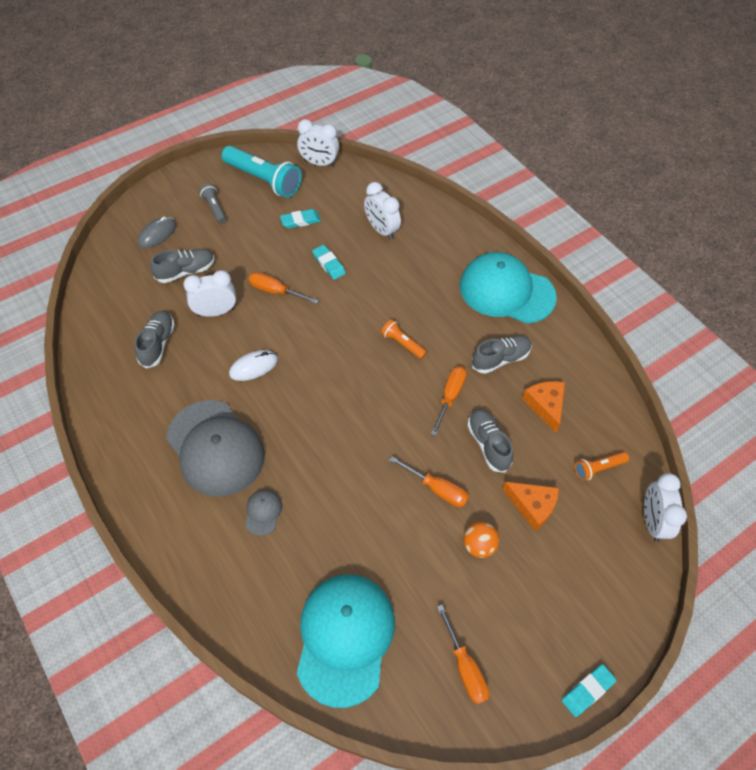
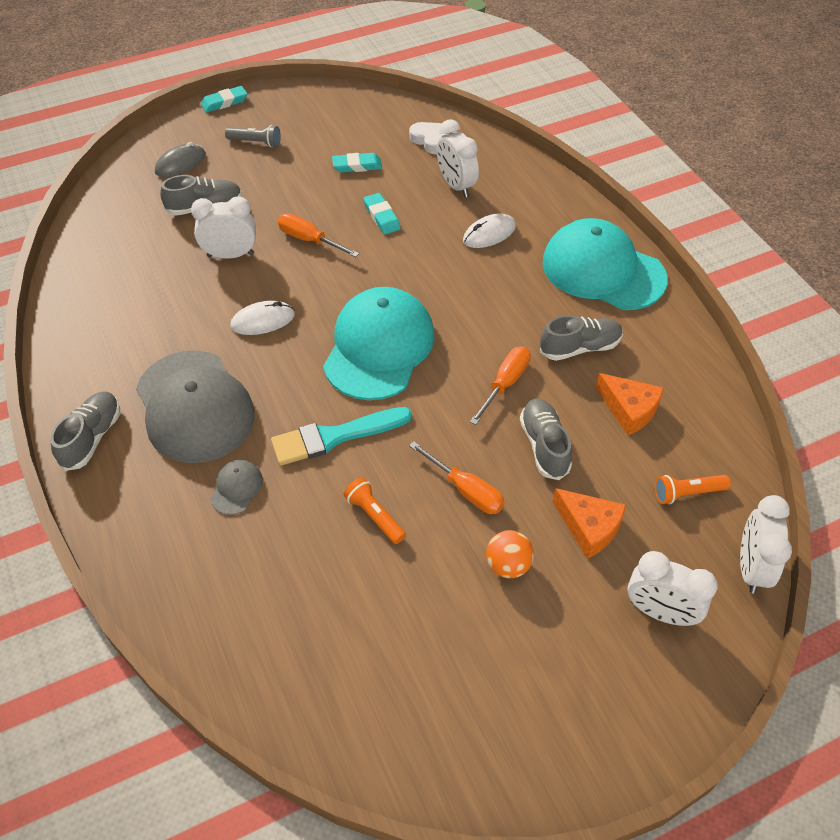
camera: 10 degrees right, 5 degrees down
grey shoe [135,311,175,369] -> grey shoe moved to [50,392,120,471]
grey flashlight [199,184,226,224] -> grey flashlight turned 120 degrees clockwise [225,125,281,147]
turquoise flashlight [222,146,302,198] -> none
white clock [297,119,339,167] -> white clock moved to [628,551,718,626]
turquoise cap [297,574,395,708] -> turquoise cap moved to [323,287,435,400]
orange flashlight [381,319,427,359] -> orange flashlight moved to [344,477,406,544]
orange screwdriver [437,605,489,704] -> none
orange cheese [522,381,565,433] -> orange cheese turned 135 degrees clockwise [595,373,664,435]
turquoise eraser [562,664,617,717] -> turquoise eraser moved to [201,86,247,113]
none -> turquoise brush [271,407,412,465]
none -> white heart [409,122,447,154]
none -> white mouse [463,214,516,248]

